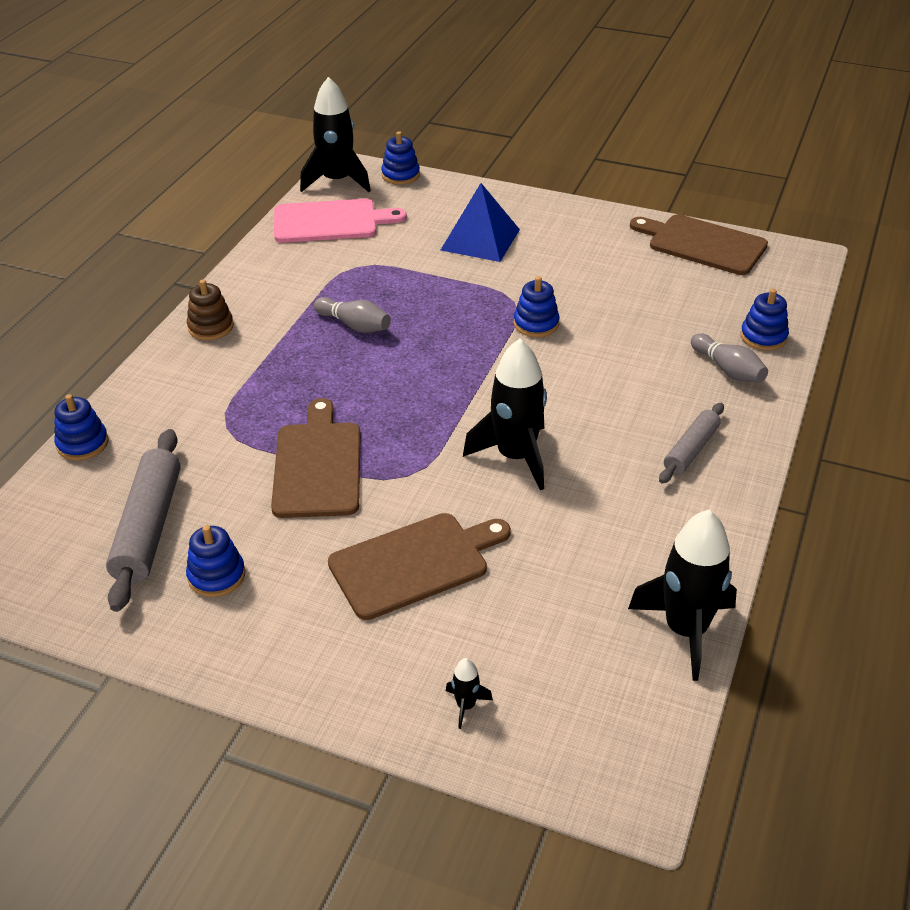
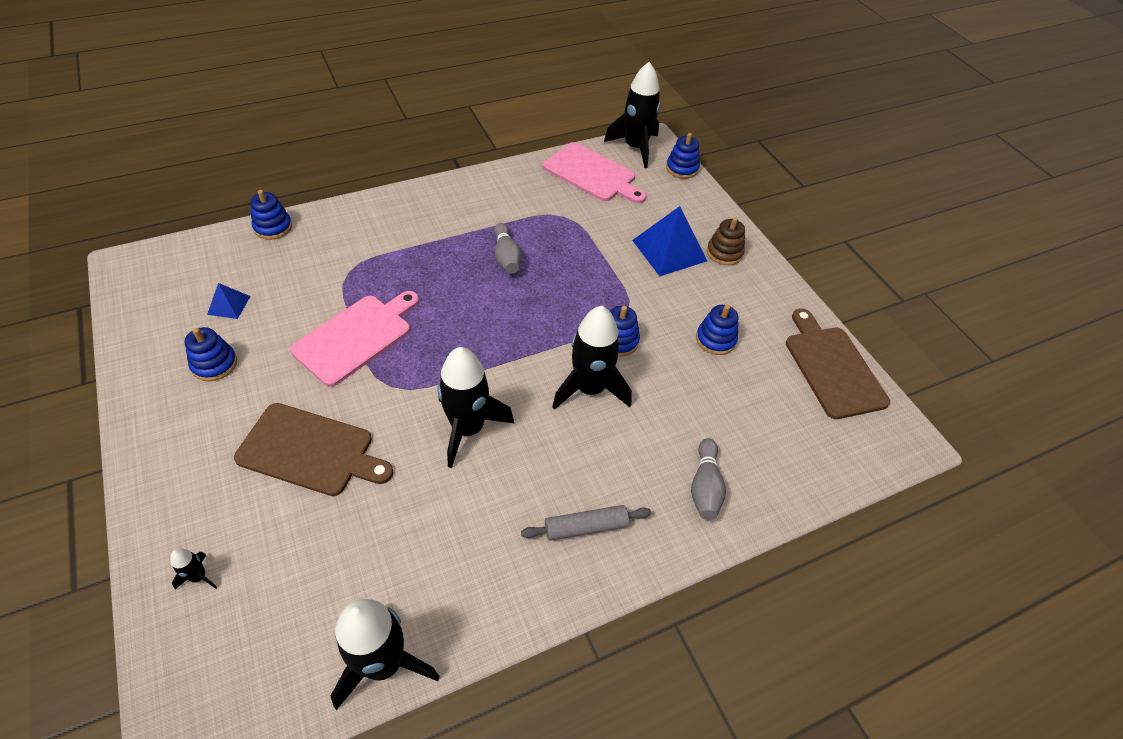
camera: 40 degrees right, 10 degrees up
grey rolling pin [106,429,181,612] -> blue pyramid [207,283,250,319]
brown stacking toy [187,280,234,340] -> brown stacking toy moved to [707,217,745,265]
brown cutting board [271,398,361,518] -> pink cutting board [290,291,419,387]
blue stacking toy [740,289,789,351] -> blue stacking toy moved to [696,305,738,355]
none -> black rocket [552,306,632,410]

